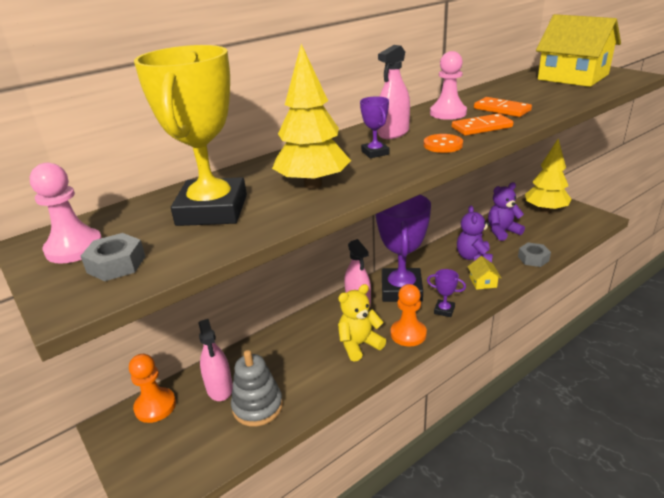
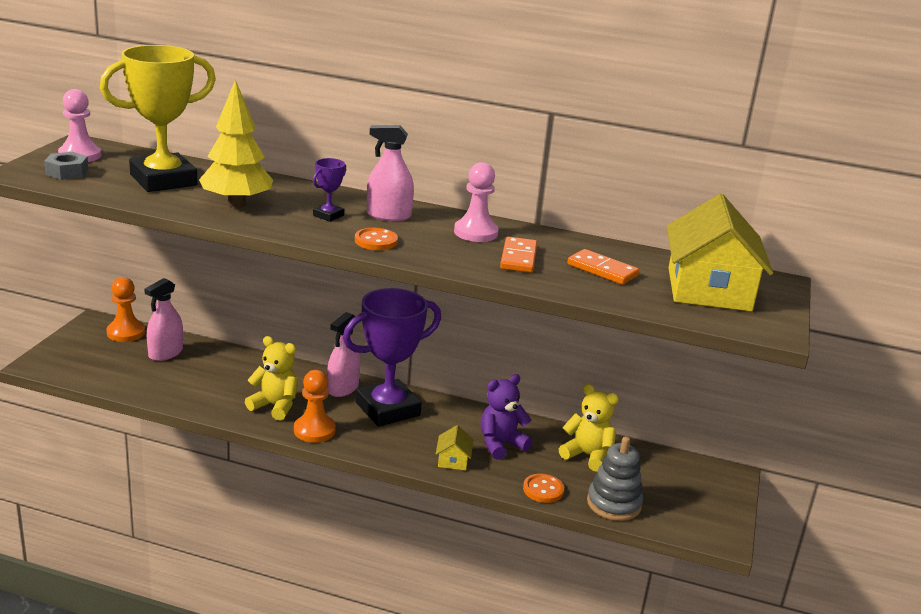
camera: 50 degrees right, 5 degrees down
grey stacking toy [231,350,283,427] -> grey stacking toy moved to [587,436,643,521]
purple trophy [427,269,466,317] -> none
orange domino [452,114,514,136] -> orange domino moved to [567,249,639,285]
yellow house [468,256,501,290] -> yellow house turned 45 degrees counterclockwise [436,425,473,470]
purple teddy bear [488,182,525,241] -> yellow teddy bear [559,384,619,472]
grey nut [518,242,551,267] -> orange button [523,474,564,503]
yellow tree [525,139,572,213] -> none

